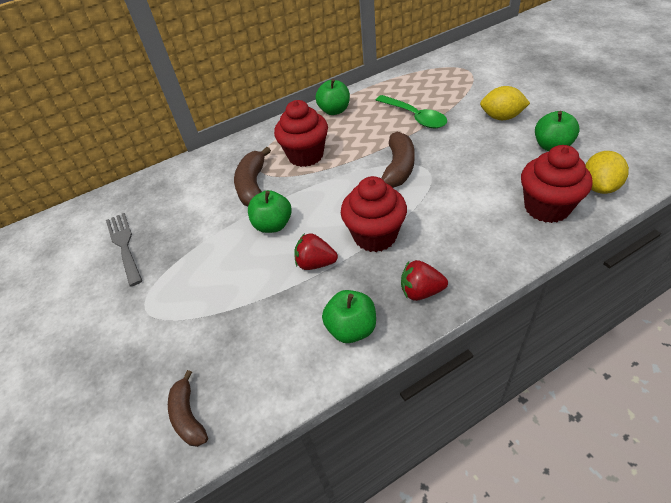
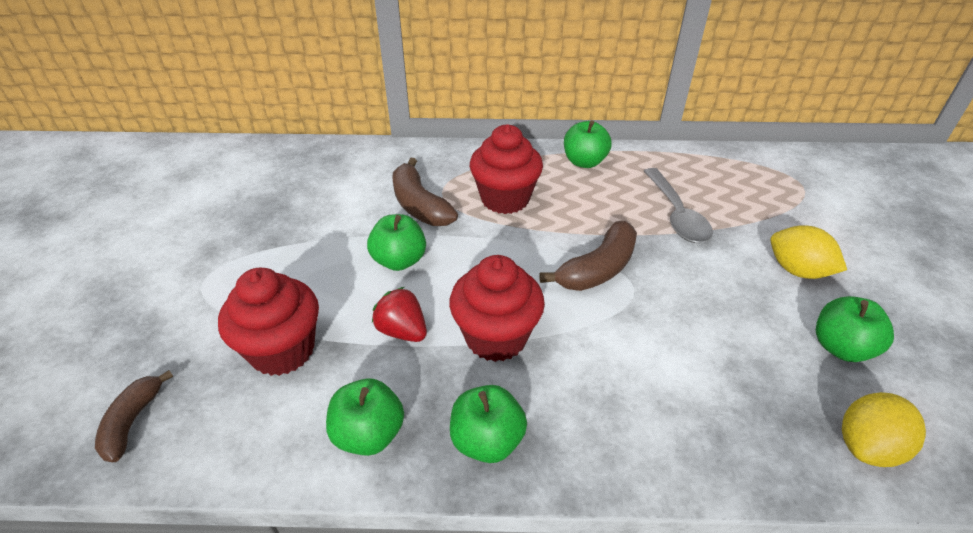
camera: 25 degrees right, 5 degrees down
grey fork [106,213,142,287] -> none
brown banana [234,147,271,206] -> brown banana turned 60 degrees counterclockwise [392,158,458,226]
green spoon [376,95,447,128] -> grey spoon [644,168,713,243]
red strawberry [401,260,448,301] -> green apple [450,385,527,463]
red cupcake [521,145,592,223] -> red cupcake moved to [218,268,319,376]

